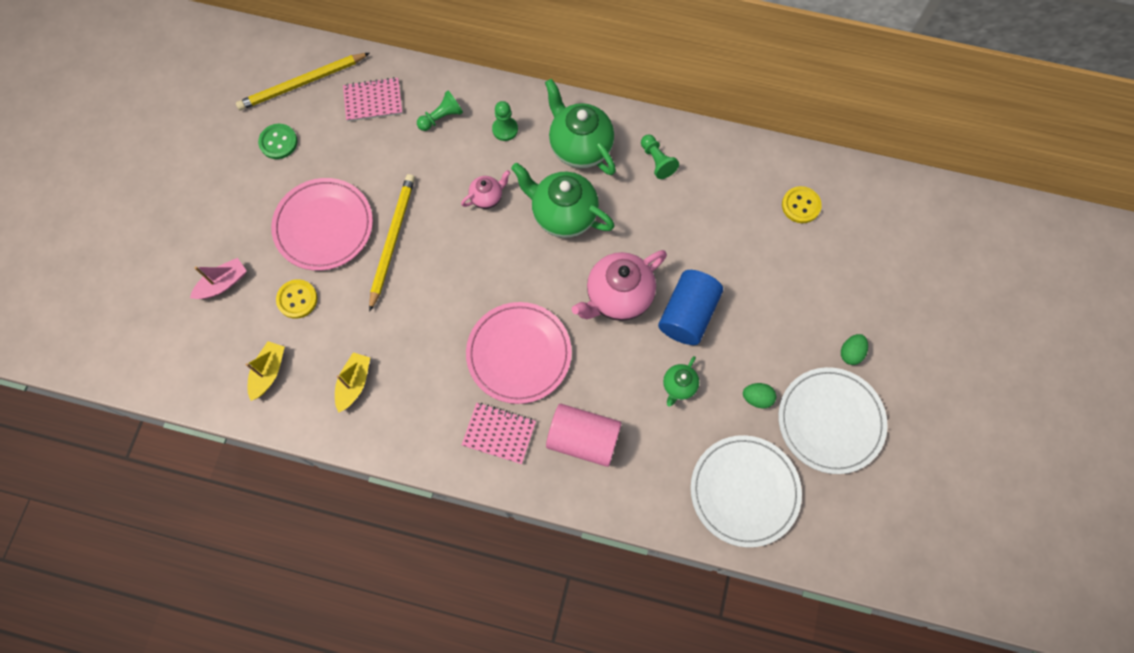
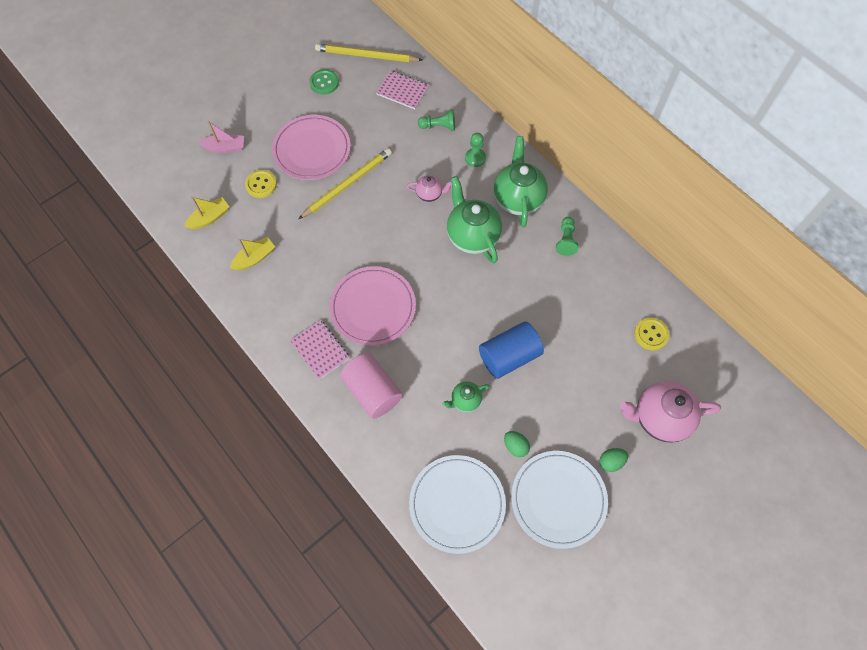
camera: 35 degrees right, 5 degrees down
pink teapot [572,250,667,321] -> pink teapot moved to [620,381,721,443]

